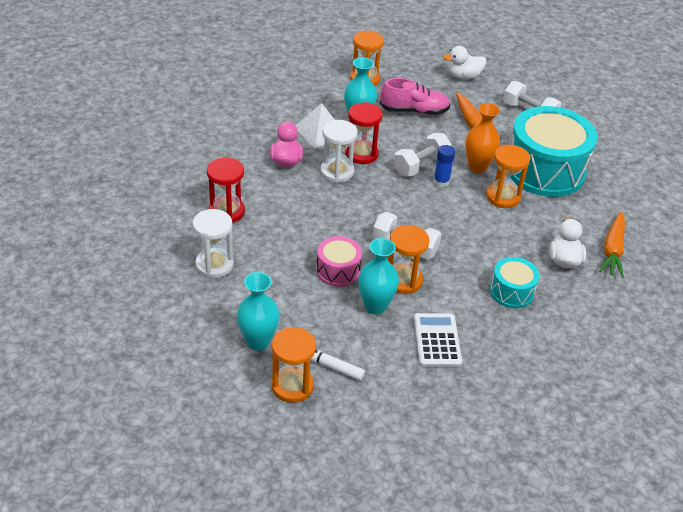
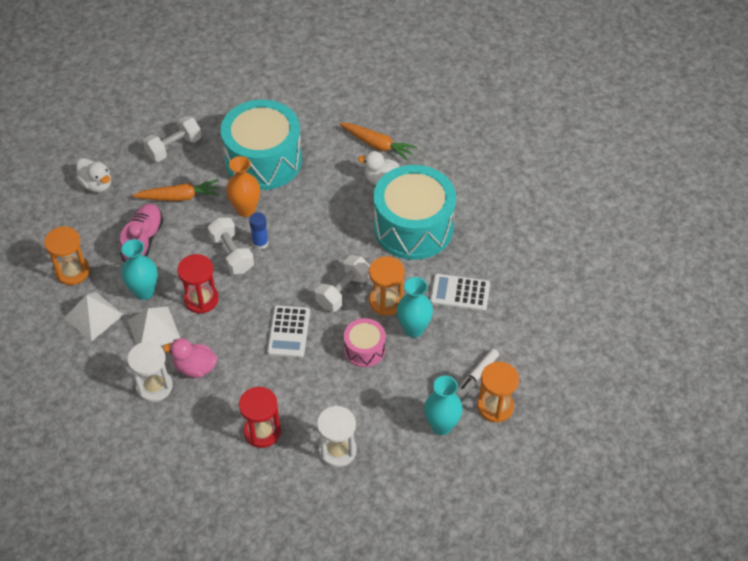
camera: 75 degrees left, 10 degrees up
white hourglass [320,120,358,183] -> white hourglass moved to [127,342,173,402]
white duck [443,46,486,79] -> white duck turned 45 degrees counterclockwise [76,158,111,192]
orange hourglass [486,145,530,208] -> none
turquoise drum [490,257,539,308] -> turquoise drum [373,165,456,260], size x2.08
none -> white pyramid [64,292,124,341]
none -> white calculator [267,305,310,358]

